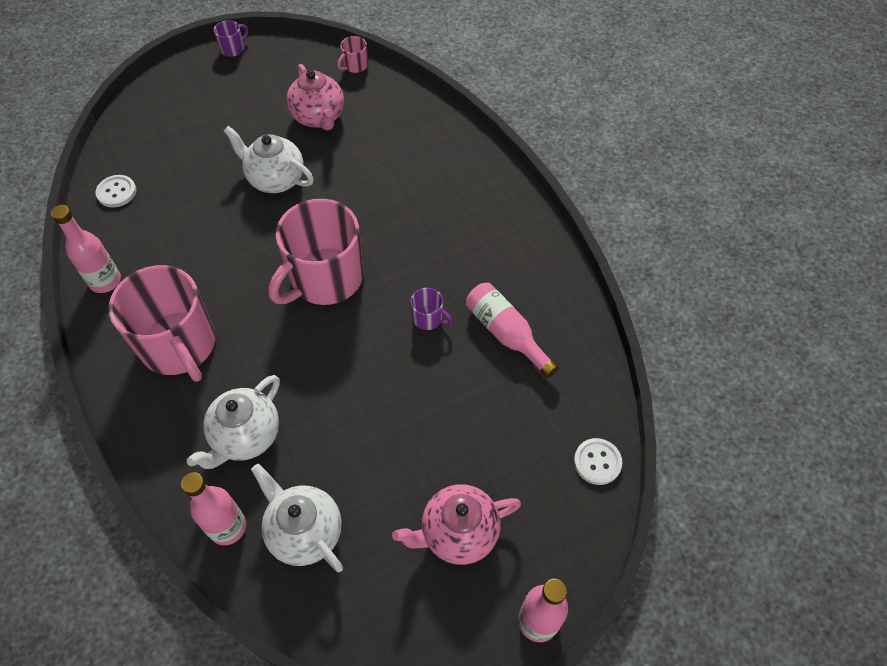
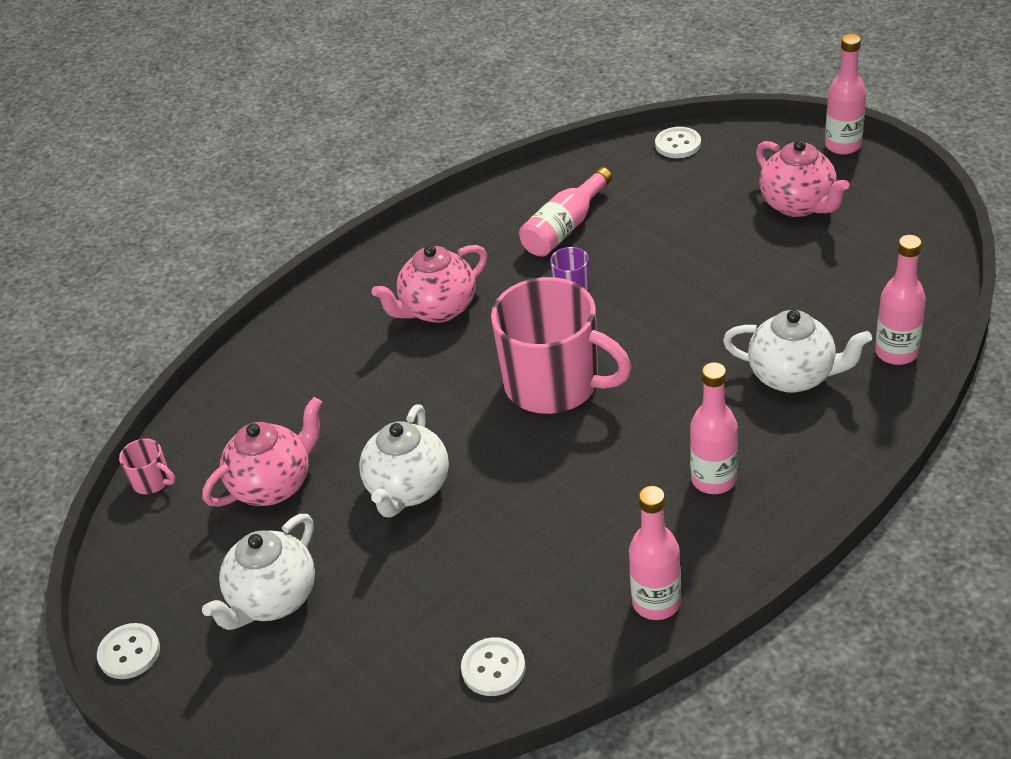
camera: 100 degrees left, 15 degrees down
pink mug [109,265,215,382] -> pink bottle [690,362,738,494]
purple mug [214,20,248,57] -> white button [97,623,160,679]
white teapot [251,464,343,572] -> white teapot moved to [202,514,315,630]
none -> pink teapot [371,245,487,323]

